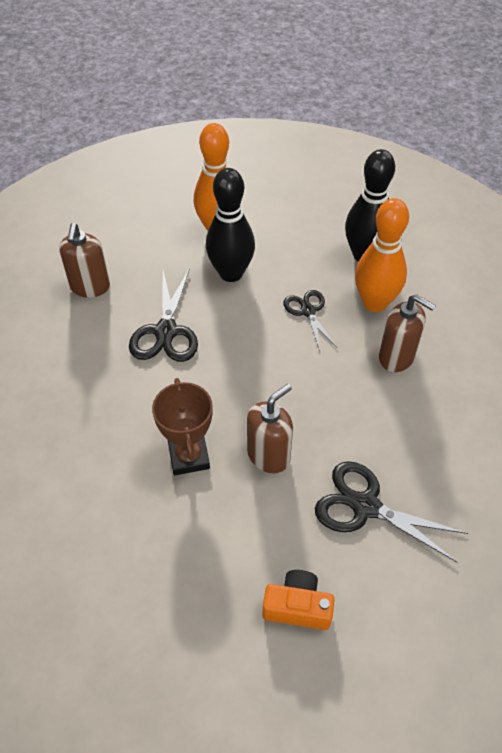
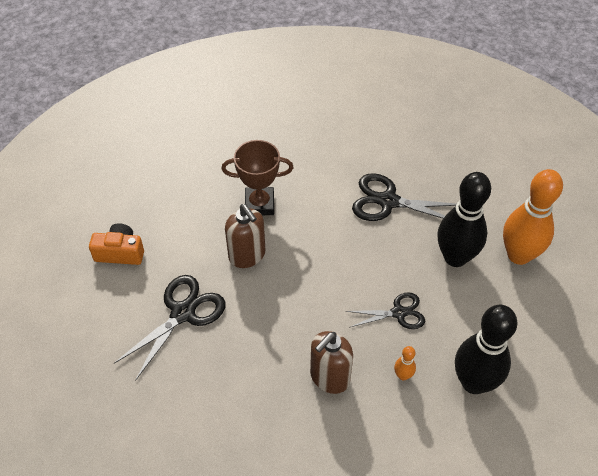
camera: 100 degrees right, 0 degrees up
brown soap dispenser [59,223,110,298] -> none
orange camera [262,570,335,630] -> orange camera turned 105 degrees counterclockwise [89,223,144,265]
orange bowling pin [355,198,409,312] -> orange bowling pin [394,346,416,380], size x0.41

